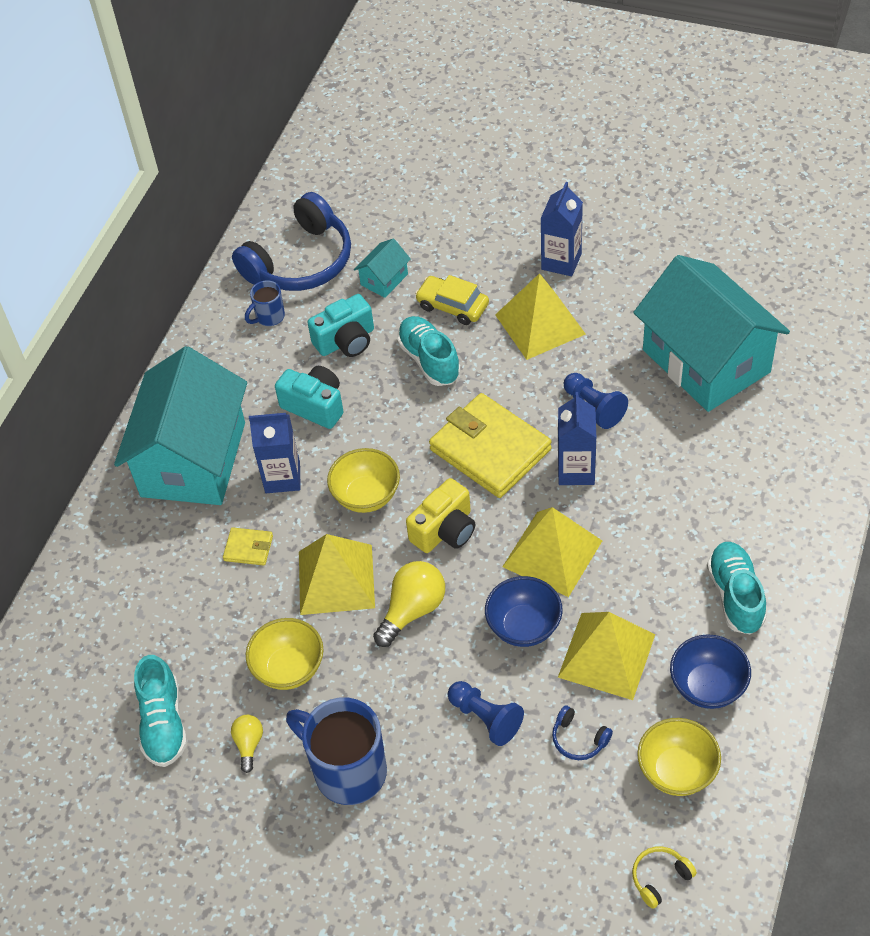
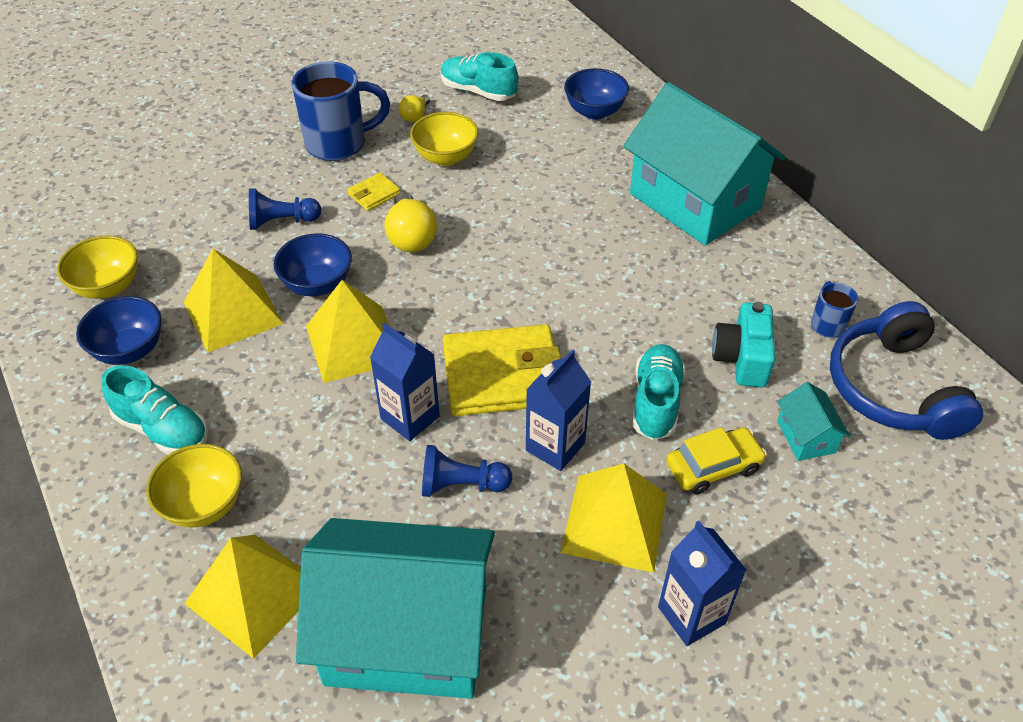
camera: 125 degrees right, 5 degrees down
yellow wallet [223,527,273,566] -> yellow wallet moved to [348,172,400,211]
yellow light bulb [231,715,263,773] -> yellow light bulb turned 75 degrees clockwise [399,95,430,122]
blue carton [249,413,301,493] -> blue carton moved to [526,350,591,471]
turquoise camera [275,366,344,429] -> none
yellow pyramid [299,534,375,615] -> yellow pyramid moved to [185,535,301,659]
yellow bowl [327,448,400,513] -> yellow bowl moved to [146,444,242,528]
turquoise shoe [397,316,461,386] -> turquoise shoe turned 90 degrees counterclockwise [632,344,686,440]
yellow camera [406,478,475,553] -> none
blue headphones [552,705,613,760] -> none
yellow headphones [632,846,697,909] -> none
none -> blue bowl [564,68,629,120]

